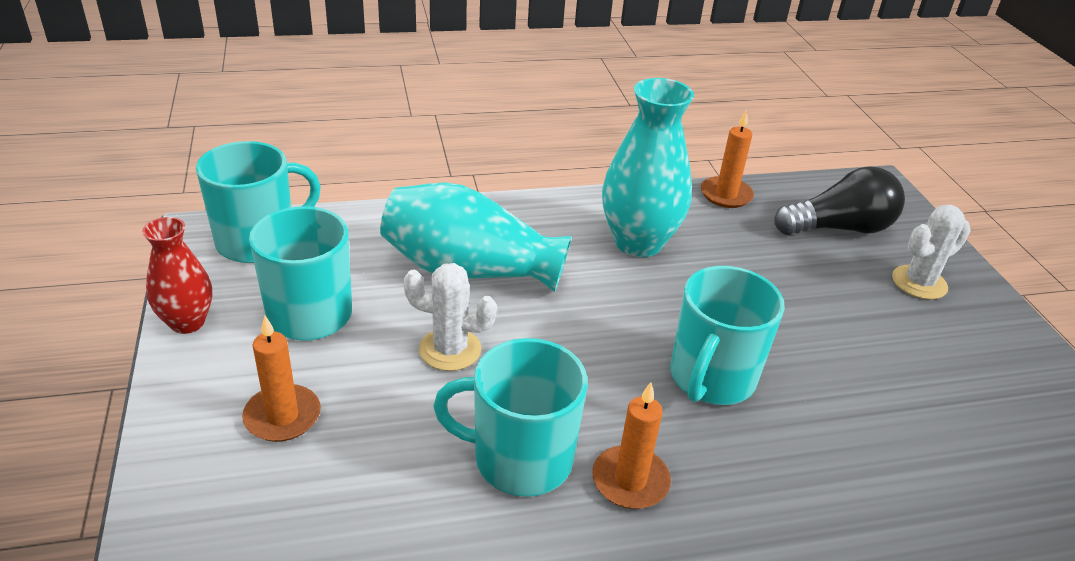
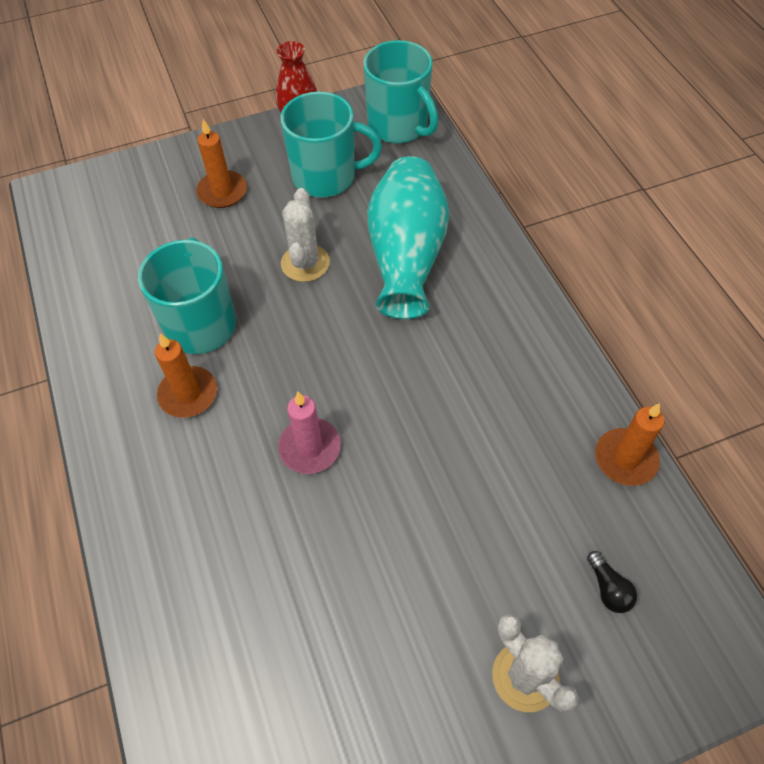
camera: 85 degrees right, 20 degrees up
turquoise vase [602,78,694,257] -> none
turquoise mug [670,266,785,405] -> pink candle [278,392,341,474]
black light bulb [774,166,905,235] -> black light bulb [587,551,637,613], size x0.42

